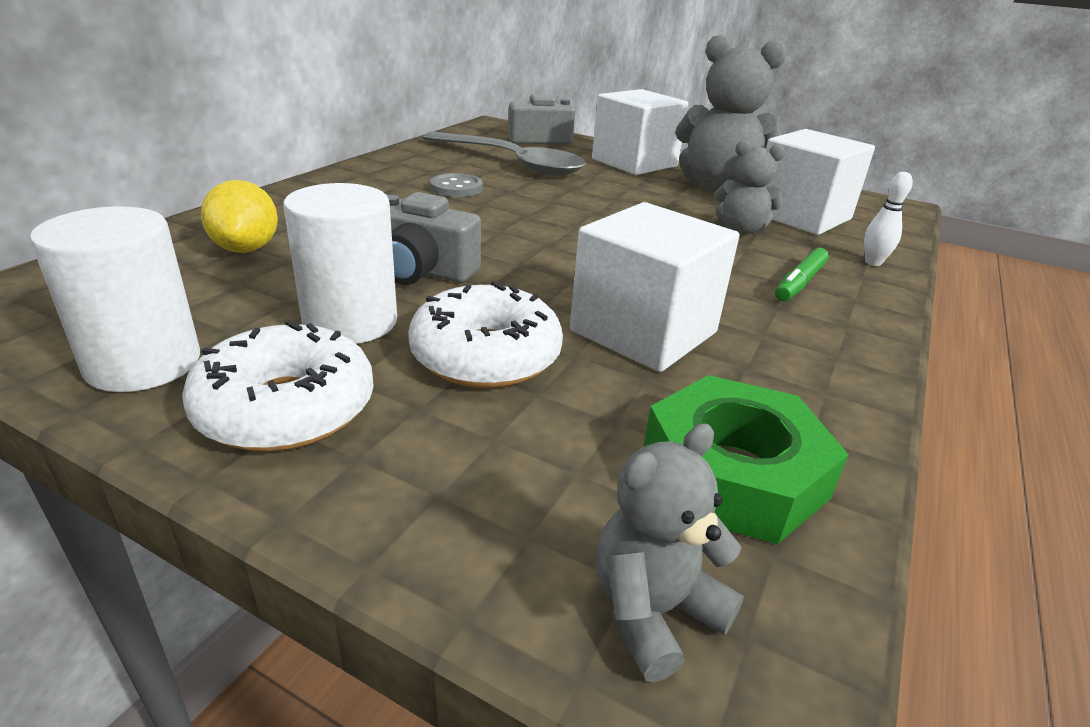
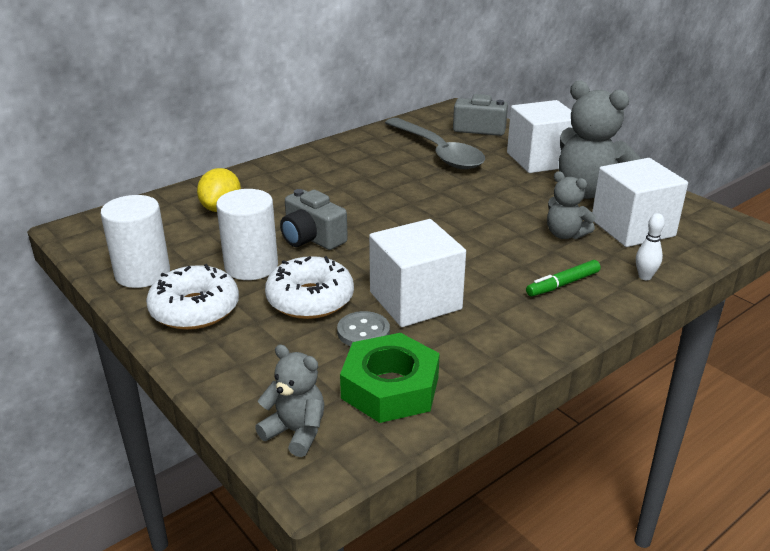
camera: 25 degrees right, 0 degrees up
grey button [430,173,483,197] -> grey button moved to [337,311,390,346]
grey teddy bear [596,423,744,682] -> grey teddy bear turned 45 degrees clockwise [255,344,324,457]

